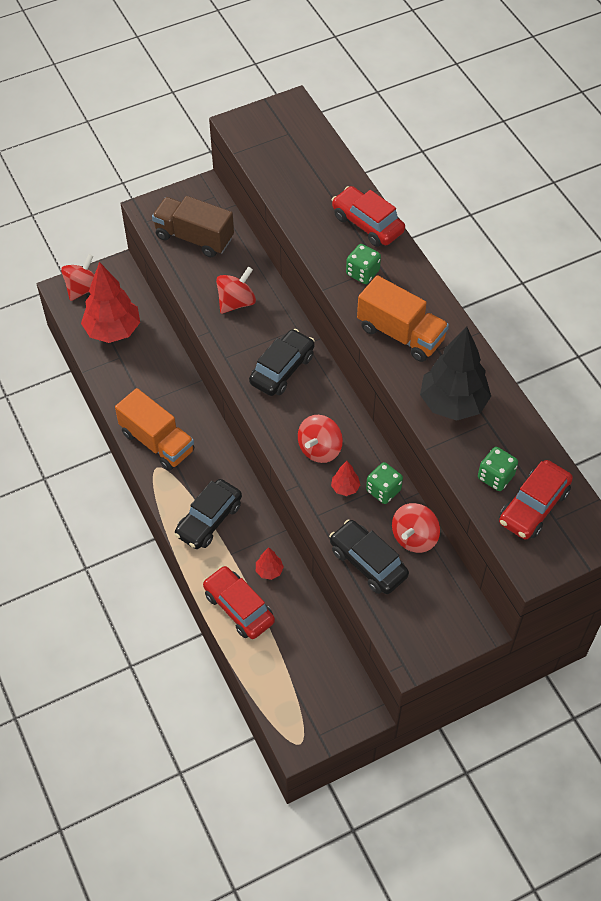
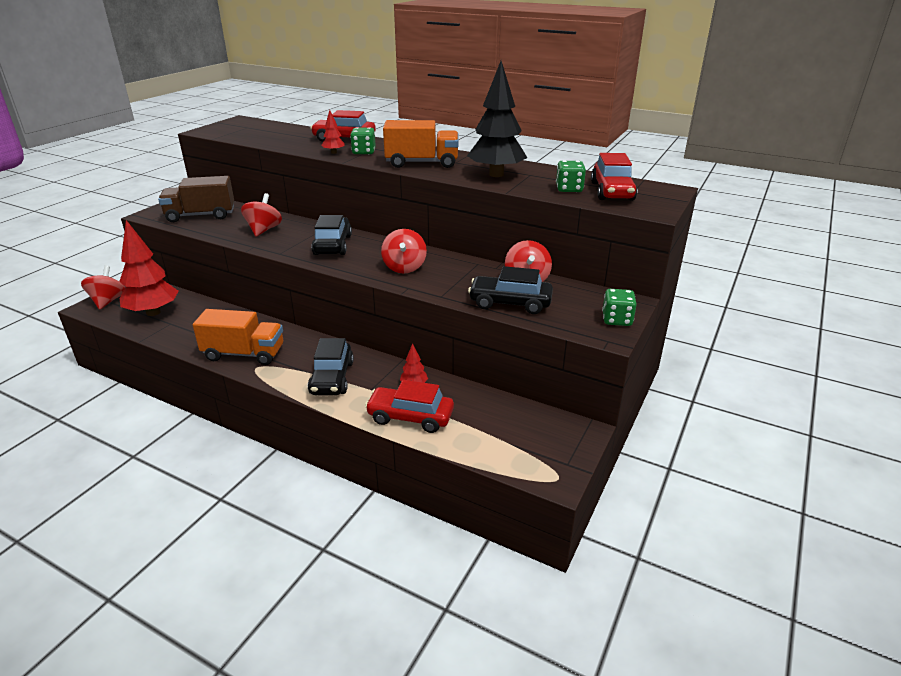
camera: 35 degrees left, 25 degrees down
red tree [331,461,360,496] -> red tree moved to [321,110,345,154]
green dice [366,462,403,504] -> green dice moved to [602,289,637,326]

